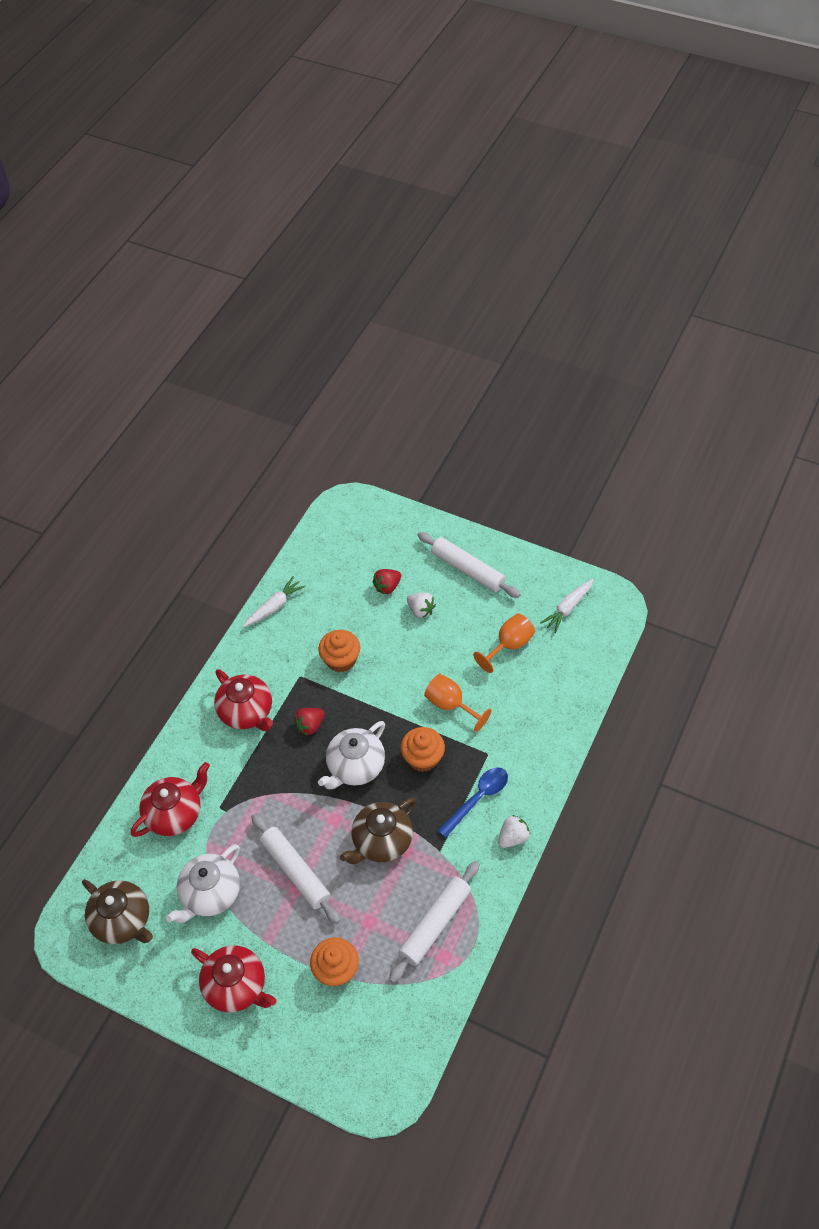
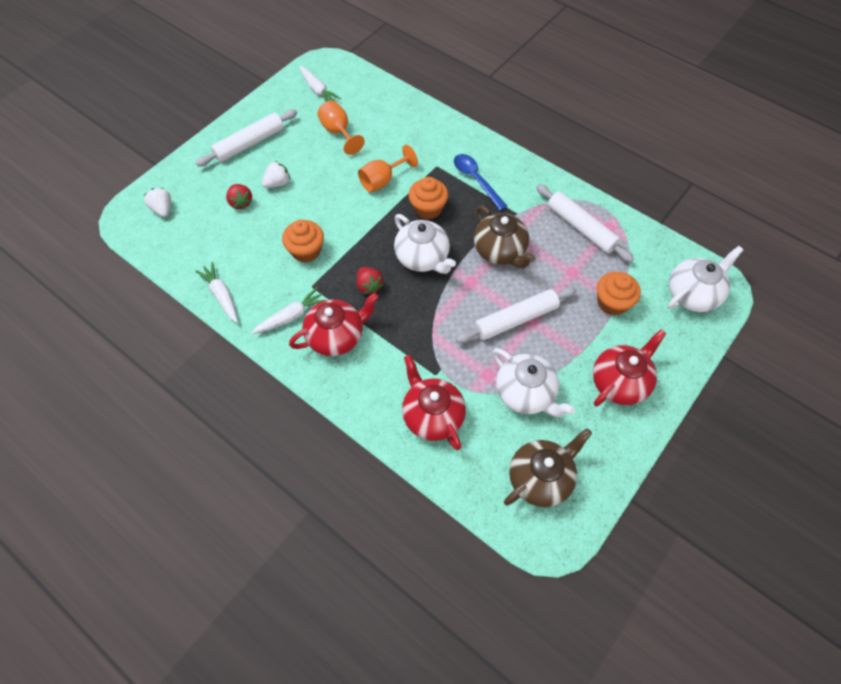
camera: 80 degrees left, 5 degrees up
white strawberry [498,815,531,848] -> white strawberry moved to [144,188,171,217]
none -> white carrot [252,287,325,334]
none -> white teapot [668,246,743,312]

